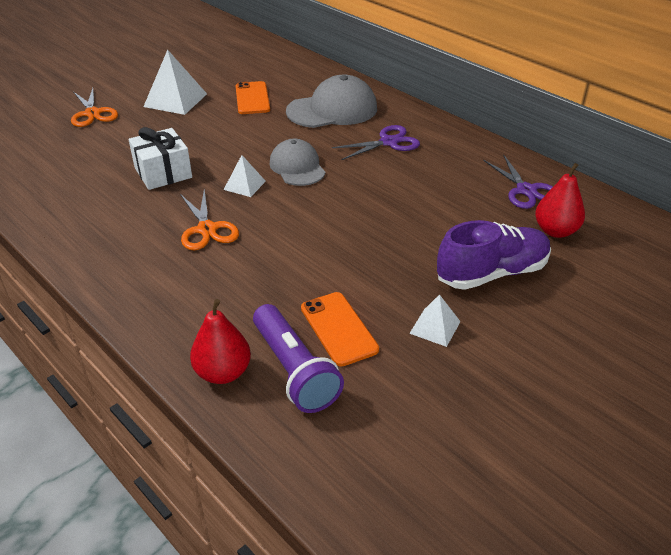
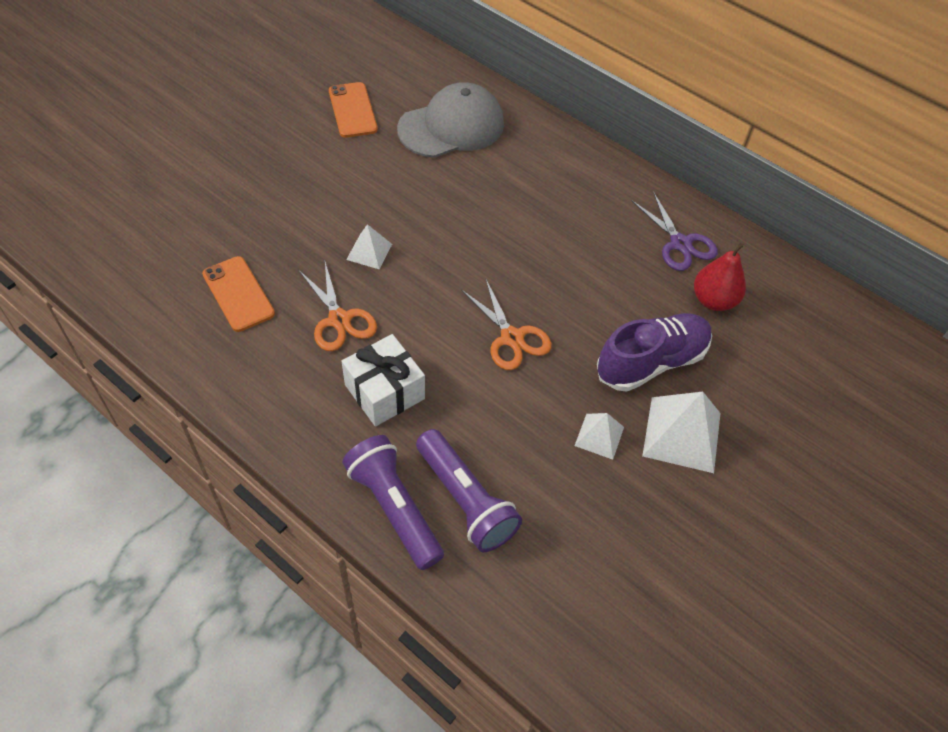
camera: 10 degrees left, 15 degrees up
orange scissors [71,88,118,127] -> orange scissors moved to [461,280,552,370]
white gift [129,127,192,190] -> white gift moved to [342,334,425,426]
white pyramid [143,49,207,115] -> white pyramid moved to [642,392,721,473]
red pear [190,299,251,384] -> purple flashlight [342,435,444,570]
grey cap [269,139,325,186] -> none
orange phone [301,292,379,367] -> orange phone moved to [202,256,275,332]
purple scissors [332,125,420,160] -> none

